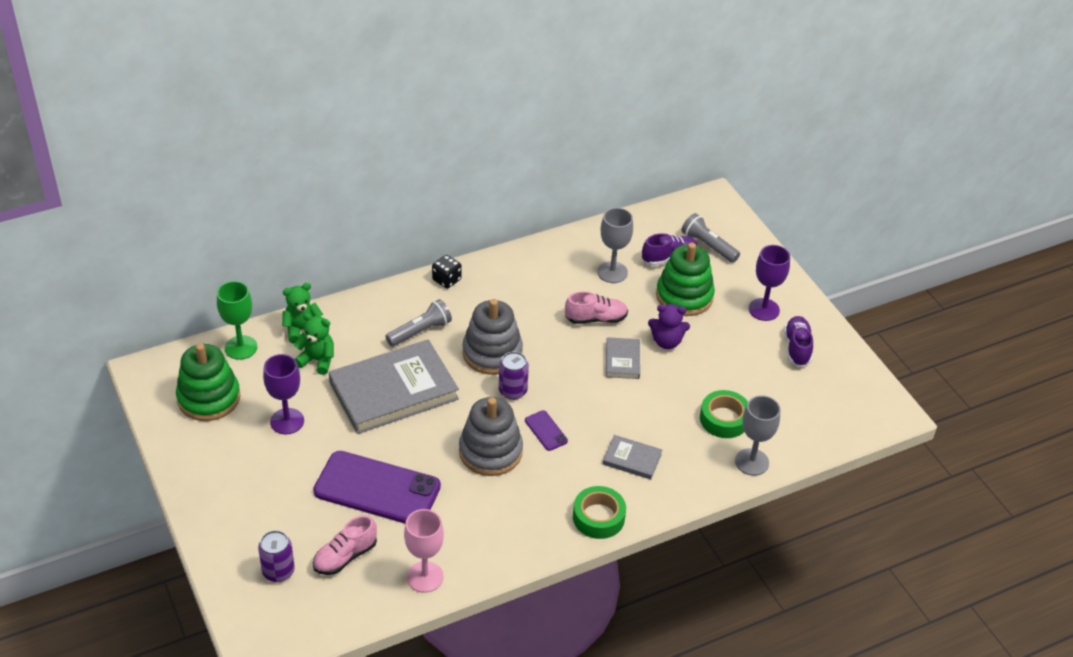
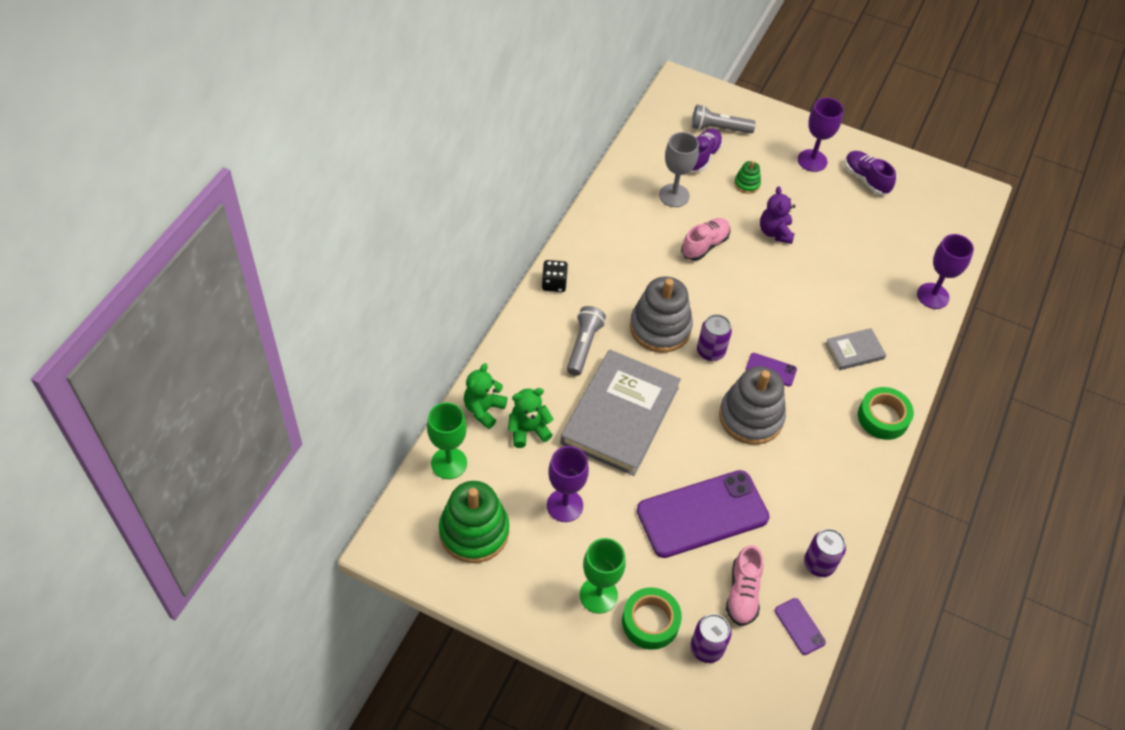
camera: 40 degrees left, 10 degrees up
pink goblet [404,509,444,593] -> purple can [804,529,846,577]
grey book [606,337,640,379] -> none
purple teddy bear [648,304,690,349] -> purple teddy bear turned 120 degrees clockwise [760,186,796,244]
green stacking toy [656,243,715,316] -> green stacking toy [734,161,761,194], size x0.46
green tape [700,390,748,438] -> green tape moved to [622,587,682,650]
grey goblet [735,395,780,476] -> purple goblet [917,234,974,309]
none -> green goblet [580,538,626,614]
none -> purple phone [775,598,826,655]

